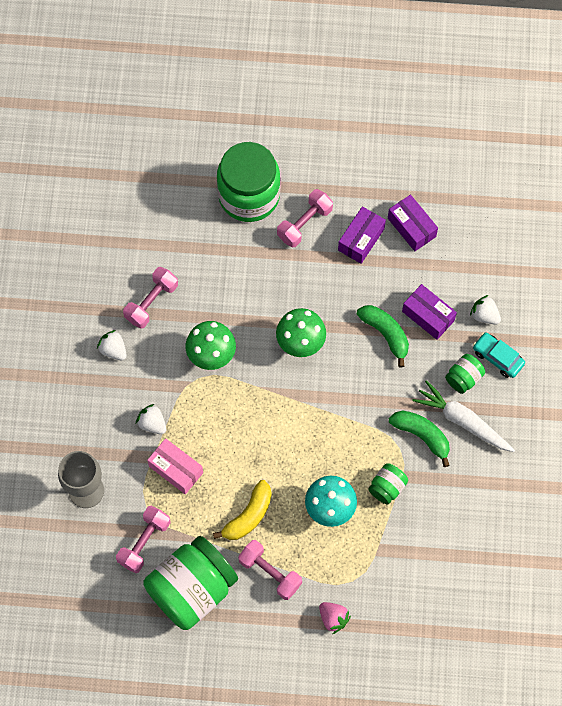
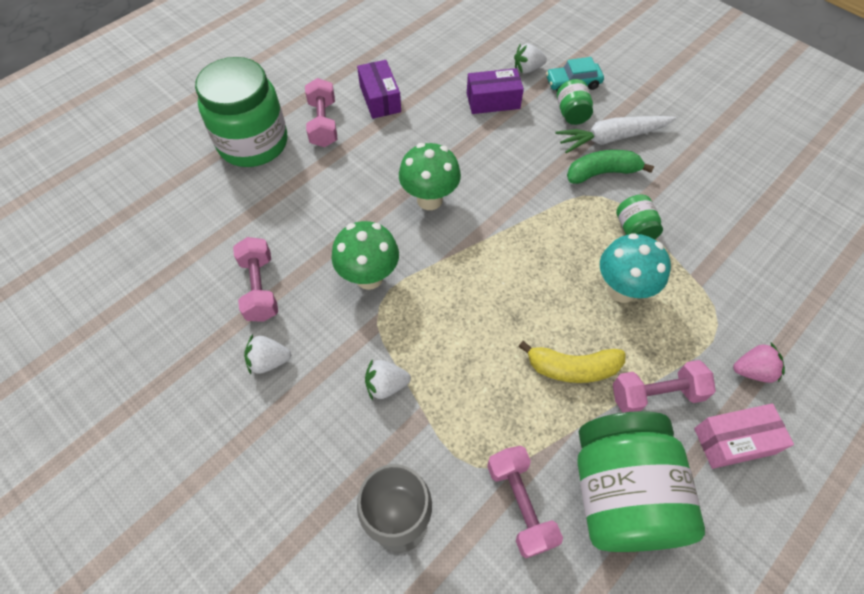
camera: 50 degrees left, 10 degrees down
pink box [147,438,203,494] -> pink box moved to [694,403,794,469]
yellow banana [213,480,272,540] -> yellow banana turned 105 degrees clockwise [518,341,626,383]
green banana [357,305,409,367] -> none
purple box [388,194,438,251] -> none

